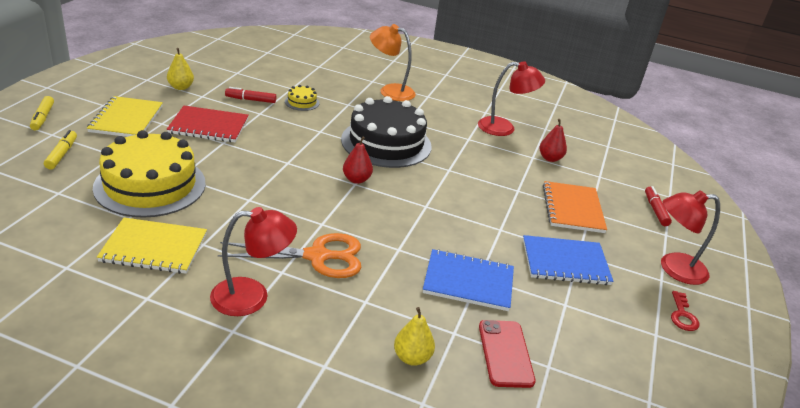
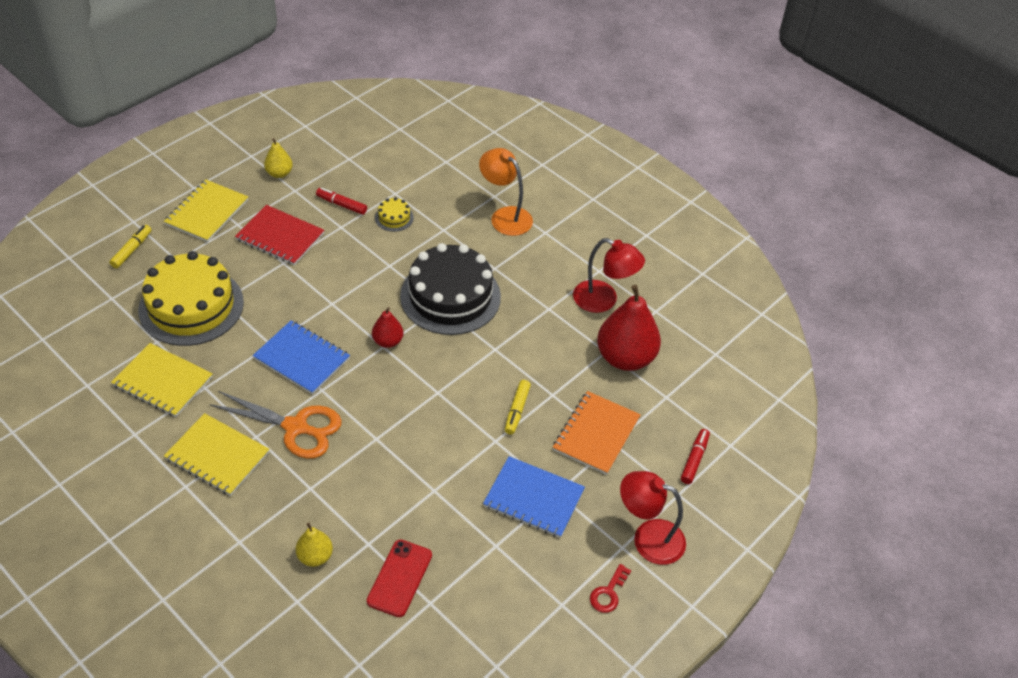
camera: 25 degrees right, 15 degrees up
yellow marker [30,96,54,131] -> yellow marker moved to [505,380,531,435]
red lamp [210,207,297,316] -> yellow notebook [164,413,270,496]
blue notebook [423,249,514,311] -> blue notebook moved to [253,320,350,395]
red pear [539,119,567,162] -> red pear [597,285,661,371], size x1.99

